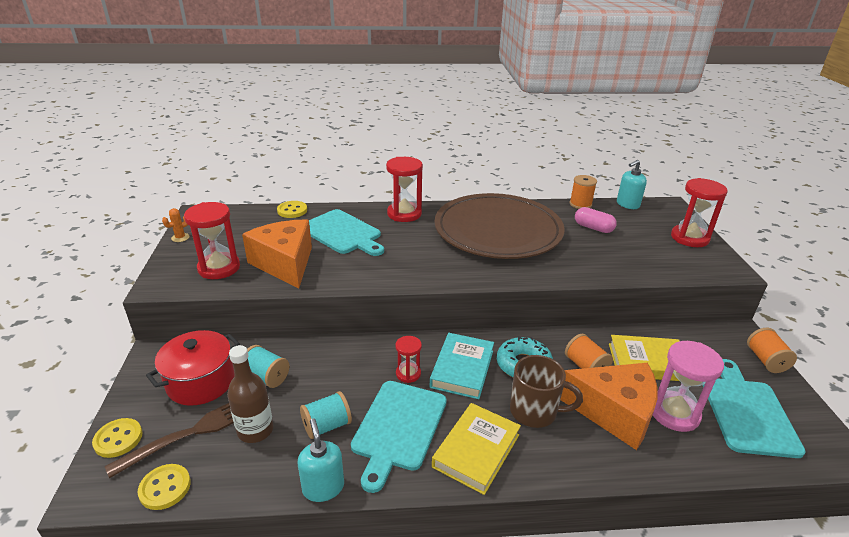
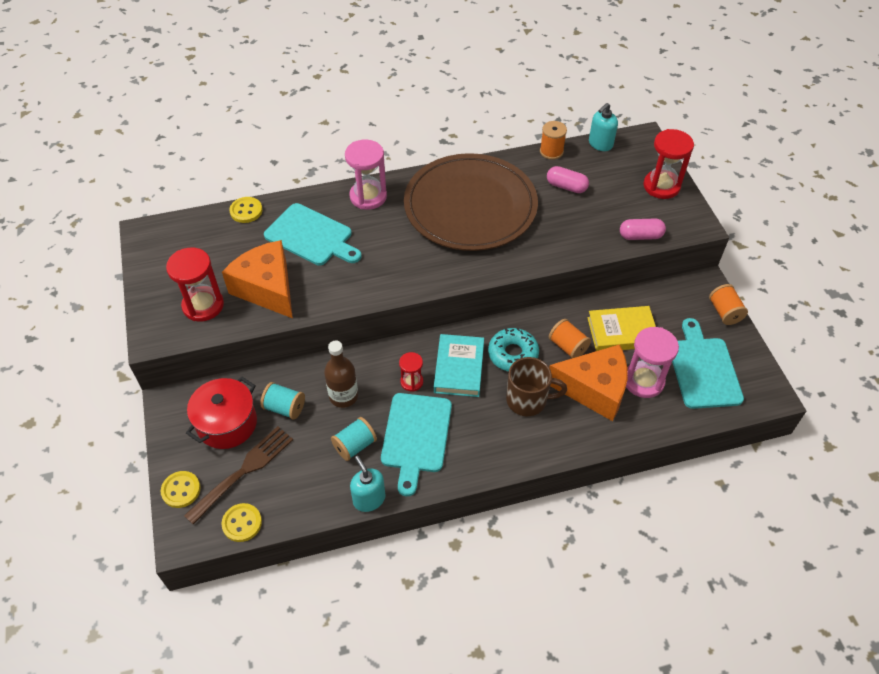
camera: 10 degrees left, 20 degrees up
orange cactus [162,208,190,242] -> none
brown bottle [227,345,274,443] -> brown bottle moved to [324,340,358,408]
red hourglass [386,157,423,222] -> pink hourglass [345,140,387,210]
yellow book [432,403,521,495] -> none
none -> pink capsule [620,218,666,240]

